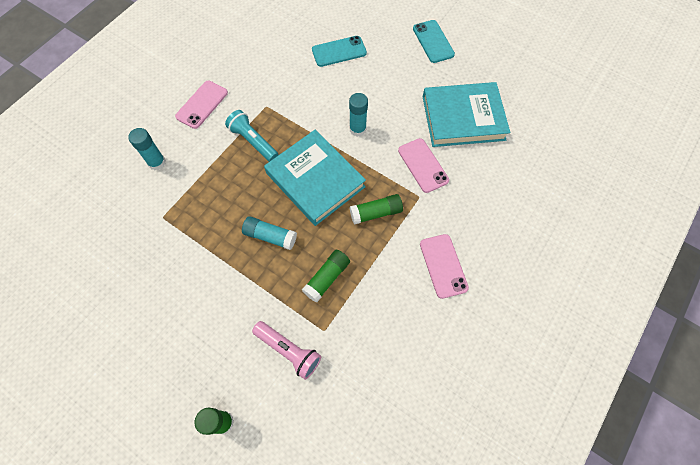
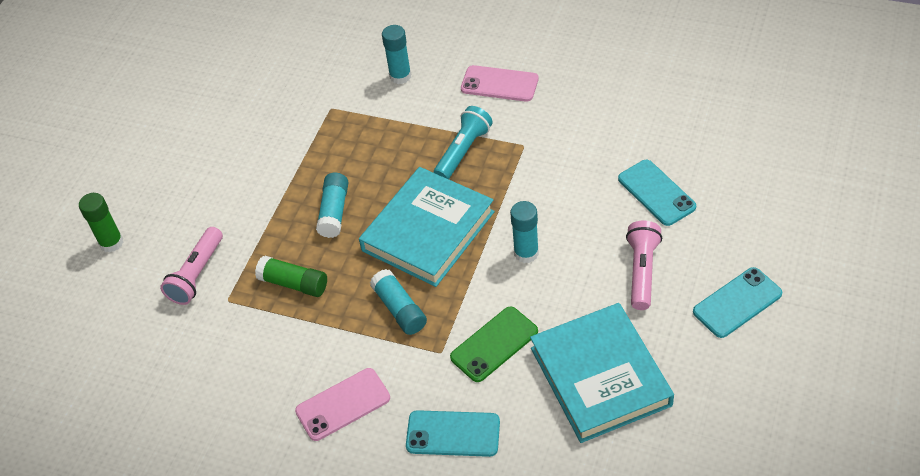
camera: 80 degrees right, 15 degrees down
green glue stick [350,194,403,225] -> turquoise glue stick [370,269,427,335]
pink phone [398,138,449,193] -> green phone [450,306,538,382]
none -> turquoise phone [406,410,500,457]
none -> pink flashlight [626,221,662,310]

